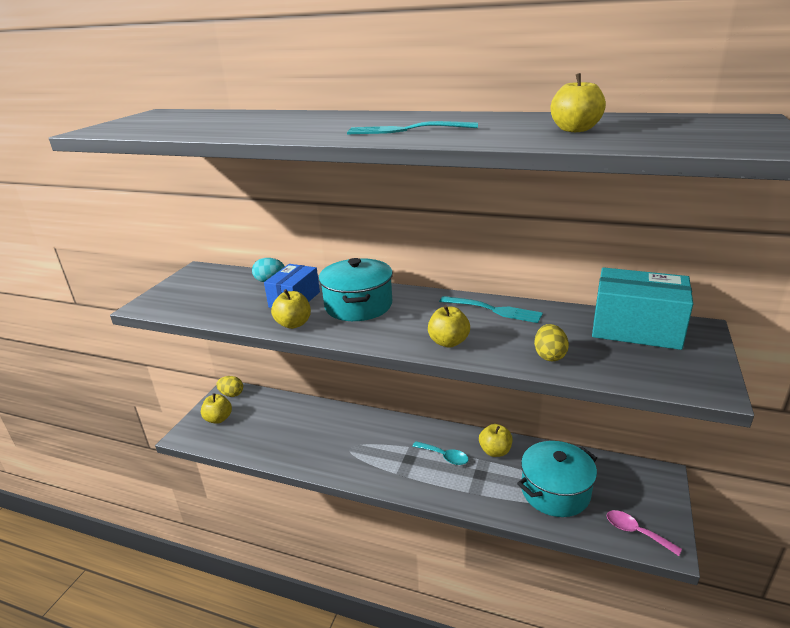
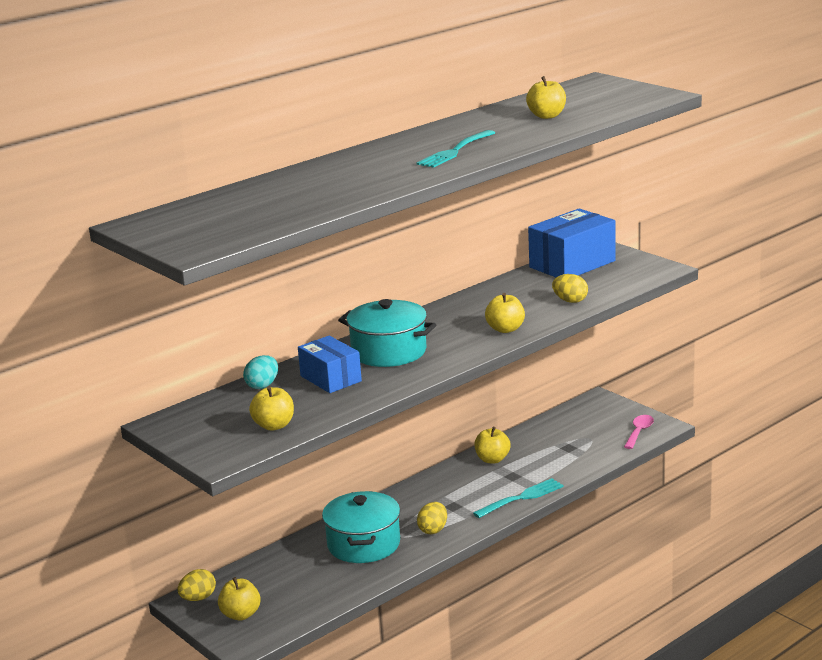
camera: 60 degrees left, 5 degrees down
yellow apple [271,289,311,329] -> yellow apple moved to [249,386,294,431]
turquoise spoon [412,441,469,465] -> none
turquoise fork [439,296,543,323] -> turquoise fork moved to [473,478,564,518]
turquoise pot [517,441,597,517] -> turquoise pot moved to [322,491,400,563]
turquoise box [592,267,693,350] -> blue box [528,208,616,277]
pink spoon [607,510,682,556] -> pink spoon turned 135 degrees clockwise [624,415,654,449]
none -> yellow egg [417,502,447,534]

